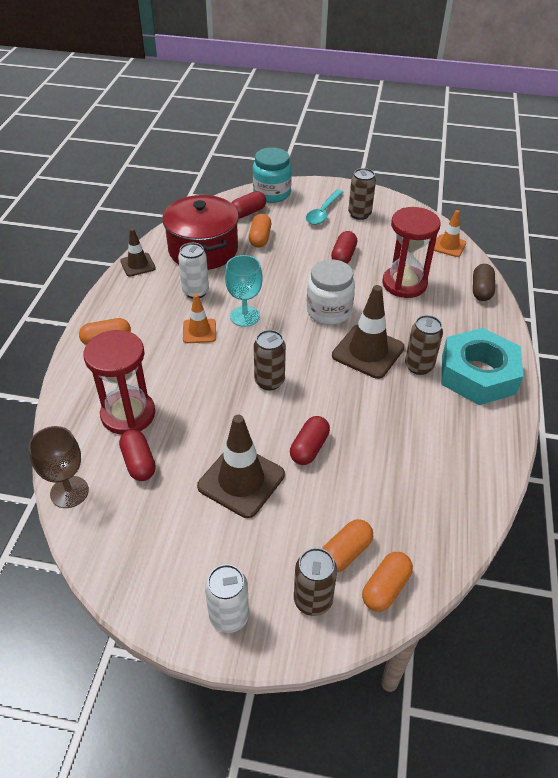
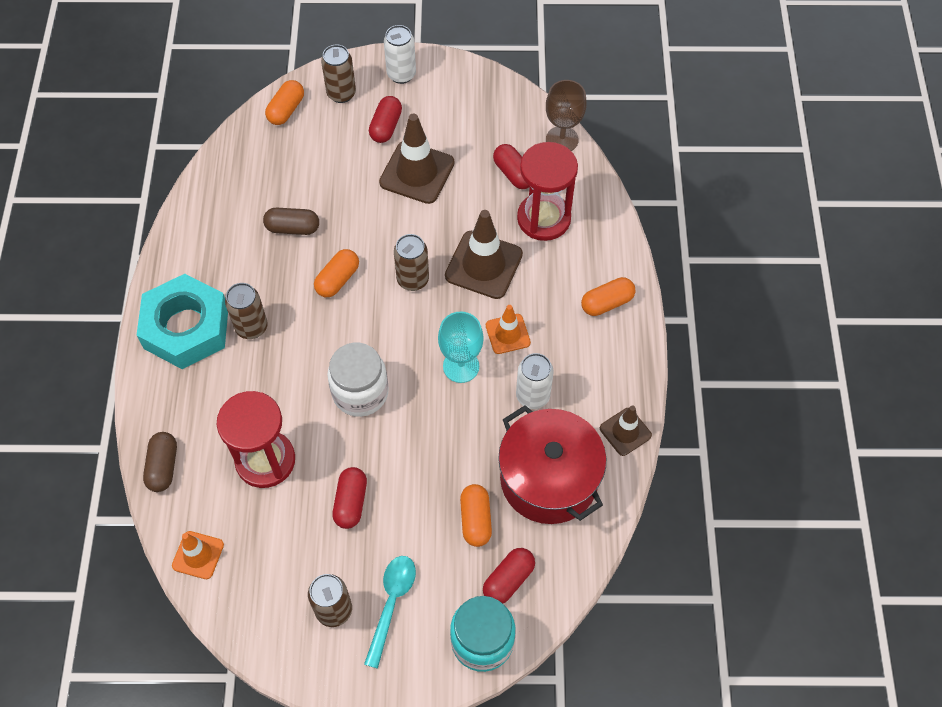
camera: 170 degrees right, 15 degrees up
red capsule [290,416,330,465] -> red capsule moved to [369,96,402,143]
orange capsule [322,519,373,572] -> orange capsule moved to [314,249,359,297]
brown traffic cone [332,285,405,379] -> brown traffic cone moved to [445,210,523,299]
none -> brown capsule [263,208,319,235]

